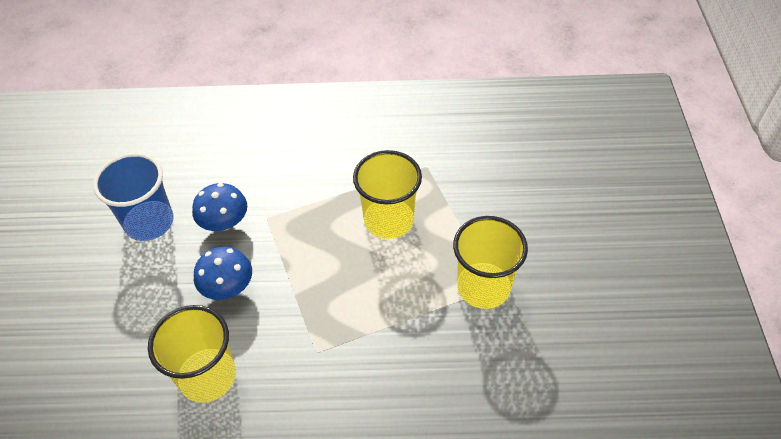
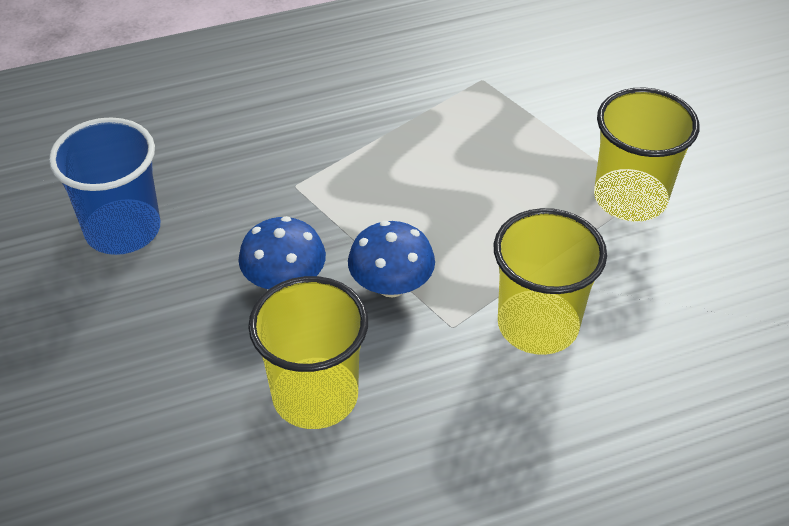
camera: 20 degrees left, 5 degrees down
blue mushroom [192,183,247,231] -> blue mushroom moved to [348,221,435,297]
yellow cup [353,150,422,239] -> yellow cup moved to [494,208,607,355]

